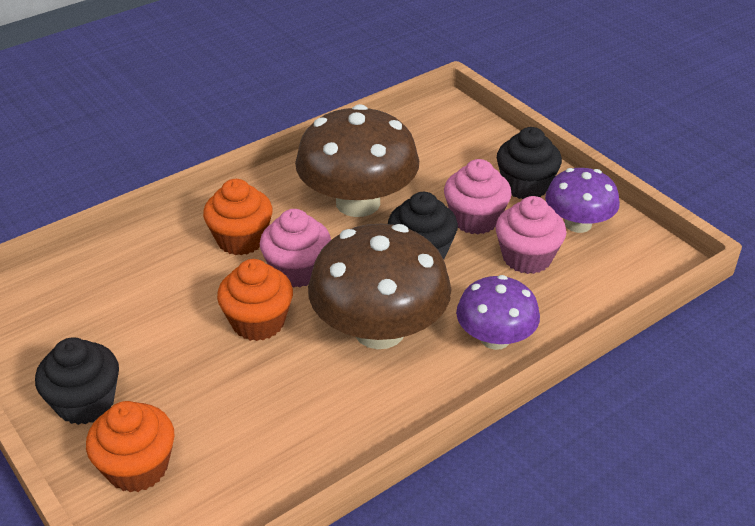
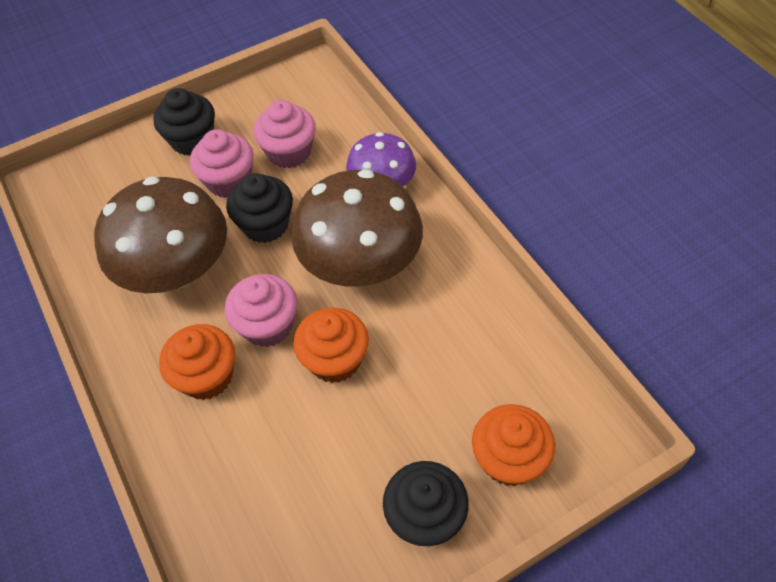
camera: 80 degrees left, 15 degrees up
purple mushroom [545,168,620,233] -> none

